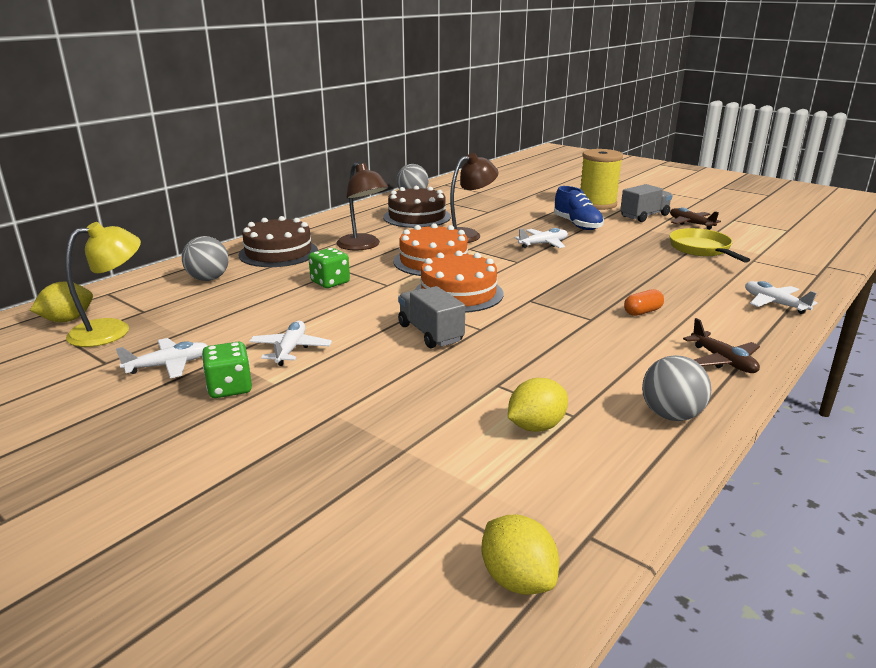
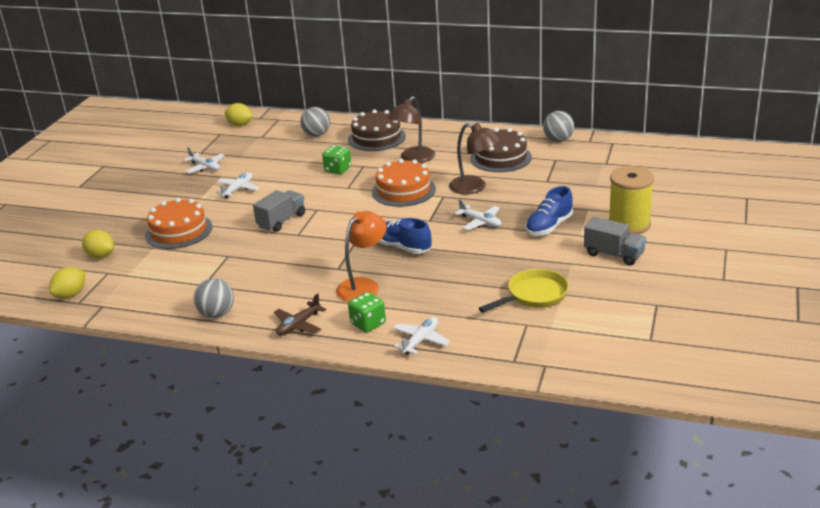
camera: 70 degrees right, 5 degrees up
yellow lamp [65,222,141,347] -> none
green dice [202,342,252,398] -> green dice moved to [348,292,386,333]
white plane [249,321,332,366] -> white plane turned 45 degrees counterclockwise [216,172,259,198]
orange cake [415,251,504,313] -> orange cake moved to [145,198,212,249]
yellow lemon [508,378,568,432] -> yellow lemon moved to [82,230,114,258]
orange capsule [624,289,664,316] -> orange lamp [336,211,387,302]
brown plane [670,207,721,230] -> none
none -> blue shoe [378,218,431,254]

